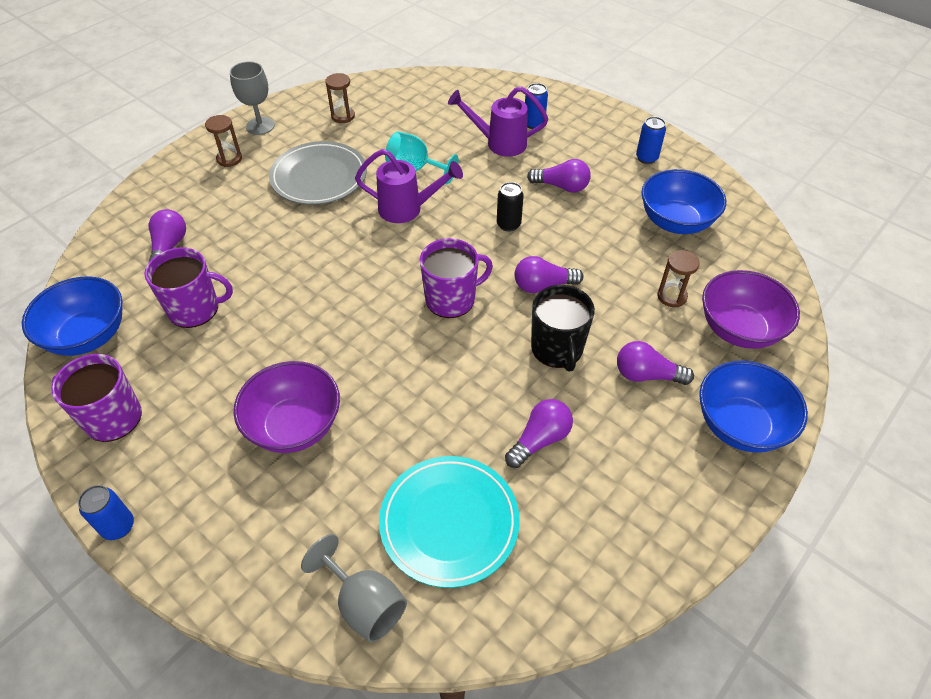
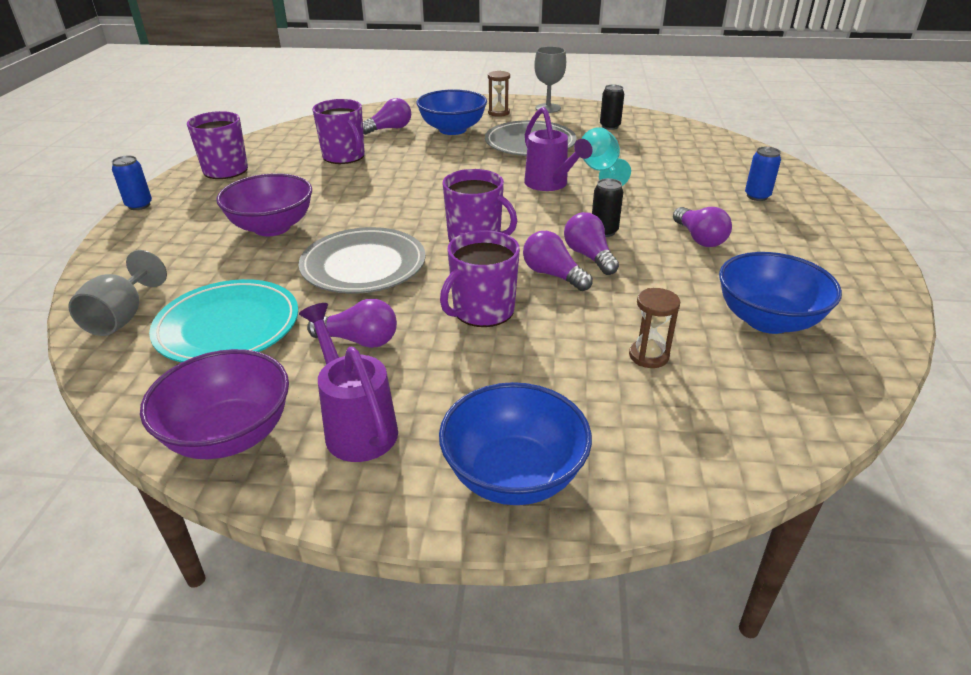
camera: 55 degrees right, 15 degrees down
blue bowl [22,276,122,356] -> blue bowl moved to [416,89,487,135]
brown hourglass [325,73,355,123] -> black can [600,85,624,130]
purple watering can [448,86,548,157] -> purple watering can moved to [299,303,398,462]
black mug [531,285,595,372] -> purple mug [440,230,520,327]
purple light bulb [617,341,694,385] -> purple light bulb moved to [564,212,619,275]
blue can [636,116,666,164] -> none
purple bowl [702,270,800,349] -> purple bowl moved to [140,349,289,459]
none -> grey plate [299,227,426,294]

